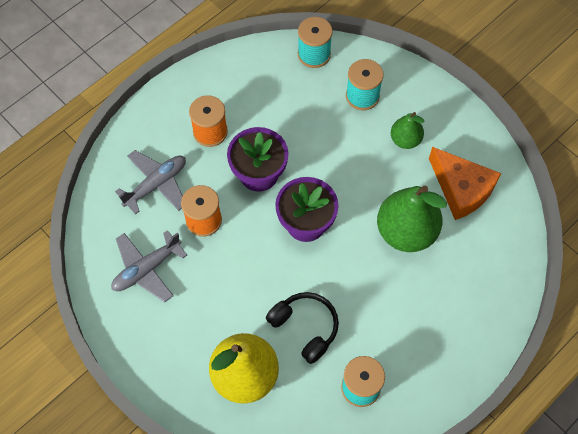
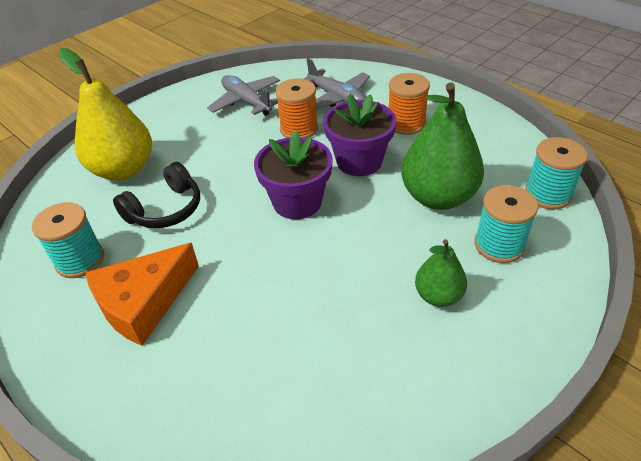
camera: 90 degrees right, 20 degrees down
green pear [377,185,447,252] -> green pear moved to [401,82,484,210]
orange cheese [429,147,501,220] -> orange cheese moved to [86,243,199,346]

